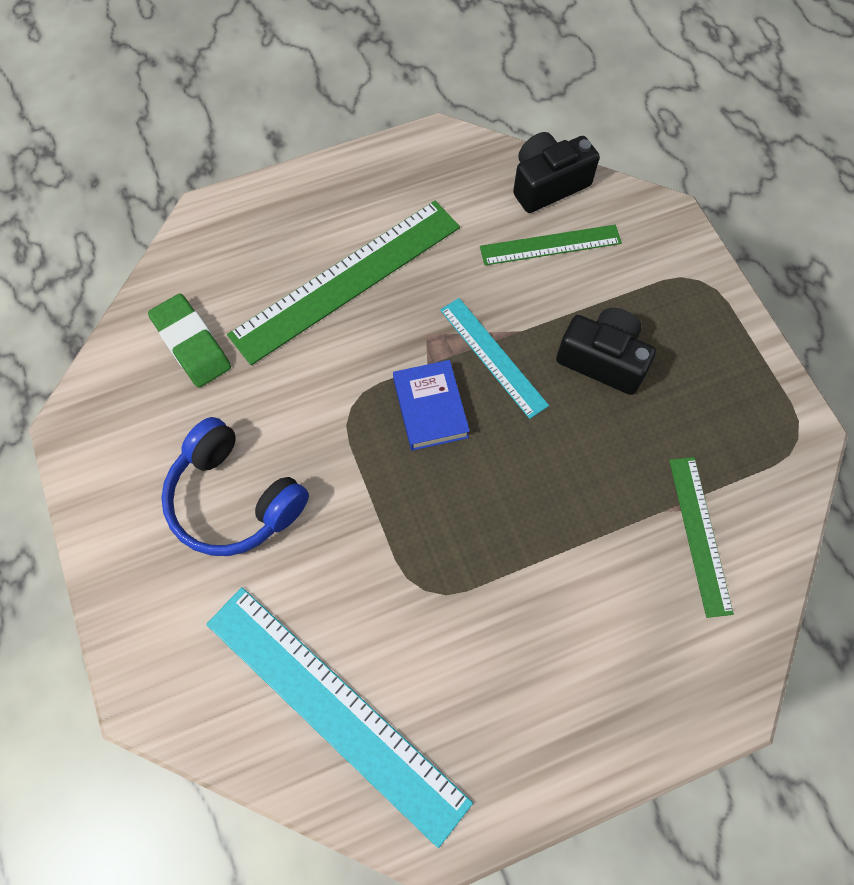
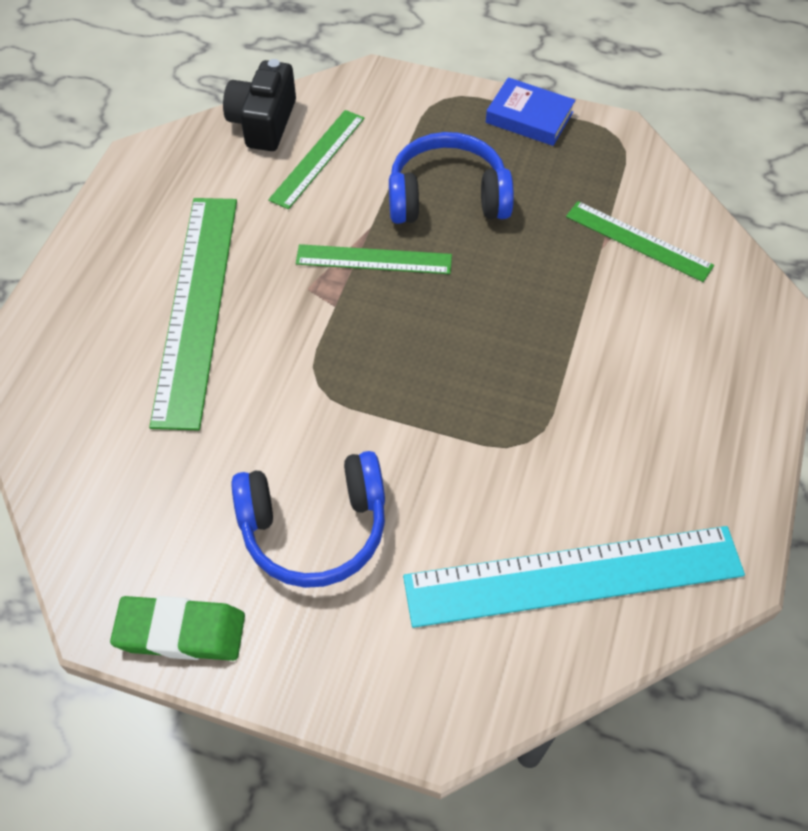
camera: 50 degrees left, 10 degrees down
green eraser [148,294,231,387] -> green eraser moved to [110,596,245,661]
blue book [393,360,470,451] -> blue book moved to [486,77,575,146]
turquoise ruler [440,298,549,419] -> green ruler [296,244,452,274]
black camera [556,308,656,395] -> blue headphones [389,132,514,224]

